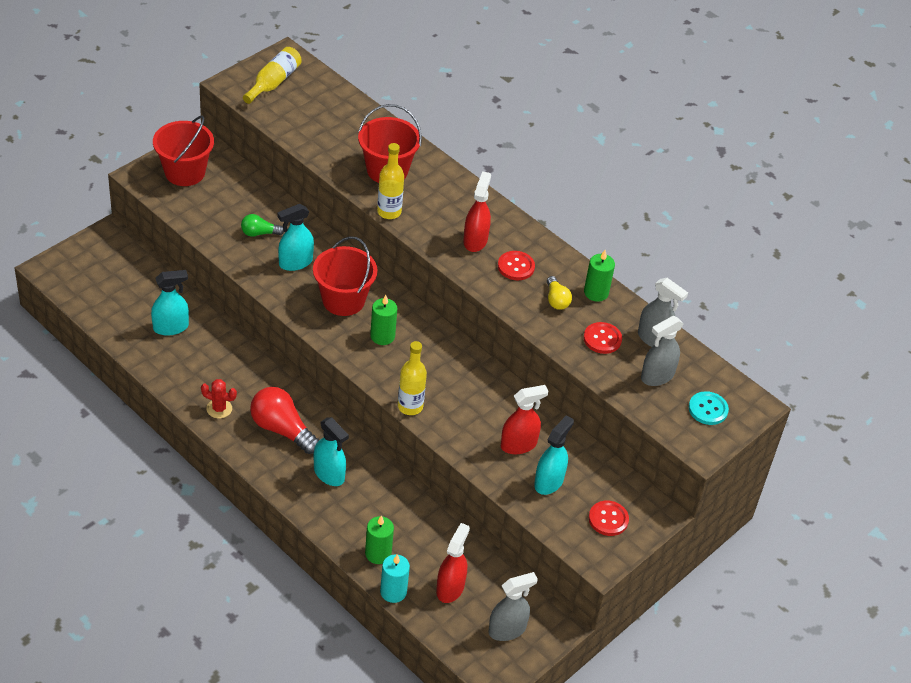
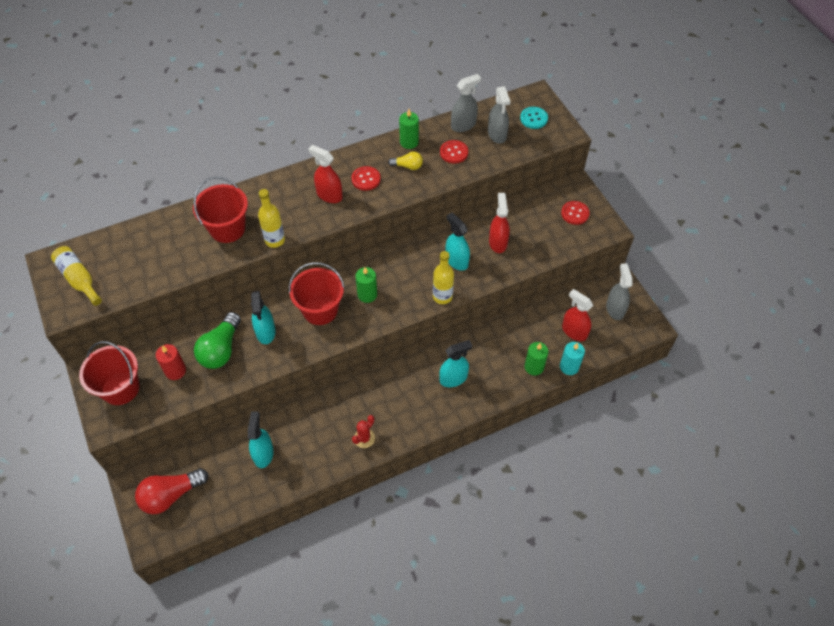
camera: 65 degrees left, 10 degrees up
green light bulb [241,214,284,237] -> green light bulb [194,312,241,369], size x1.83
red light bulb [250,387,319,454] -> red light bulb moved to [135,468,208,514]
turquoise spray bottle [534,415,574,495] -> turquoise spray bottle moved to [446,213,470,271]
none -> red candle [156,344,186,380]

